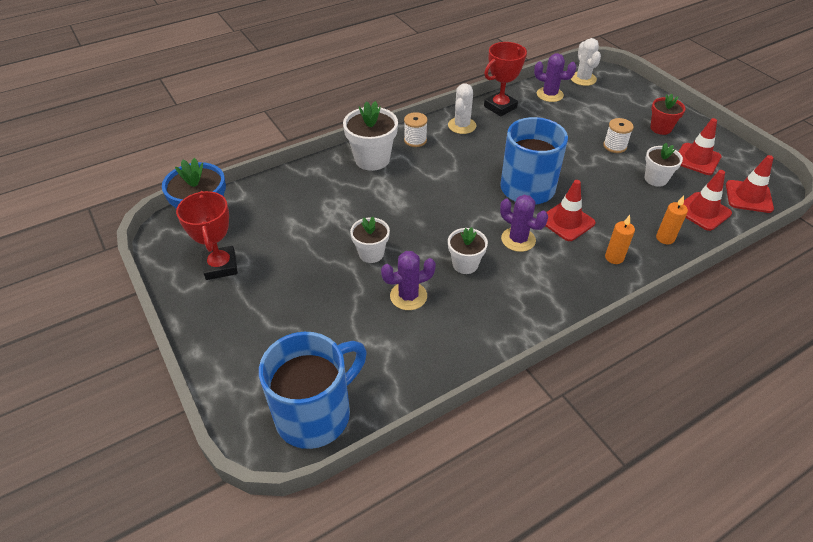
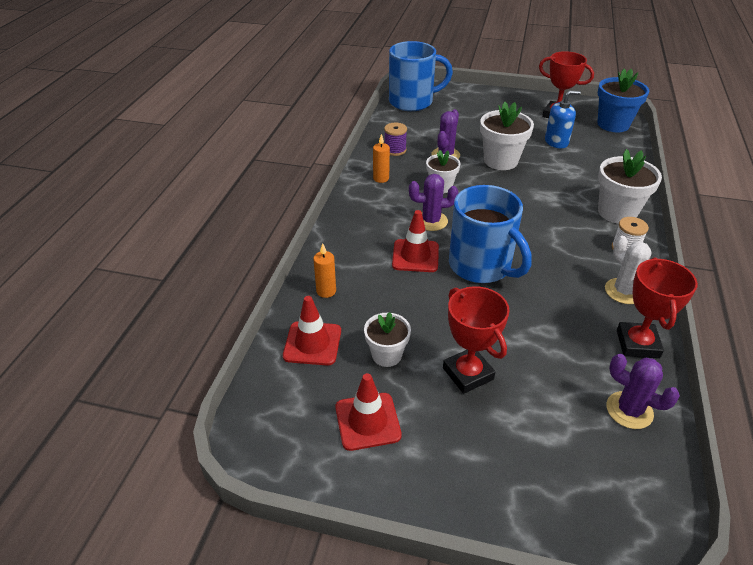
camera: 135 degrees right, 5 degrees down
blue mug [259,332,367,449] -> blue mug turned 105 degrees counterclockwise [389,41,453,111]
white flower pot [350,217,390,263] -> white flower pot [480,102,534,170], size x1.60
purple cactus [534,53,577,102] -> purple cactus turned 60 degrees clockwise [607,354,680,429]
white cactus [571,38,601,86] -> none
white spool [603,118,634,153] -> red trophy [443,286,510,394]
orange candle [605,215,635,264] -> orange candle moved to [373,134,390,183]
red flower pot [650,93,686,135] -> none
red traffic cone [726,155,774,213] -> none
none -> purple spool [384,123,407,156]
none -> blue soap dispenser [545,90,581,149]

